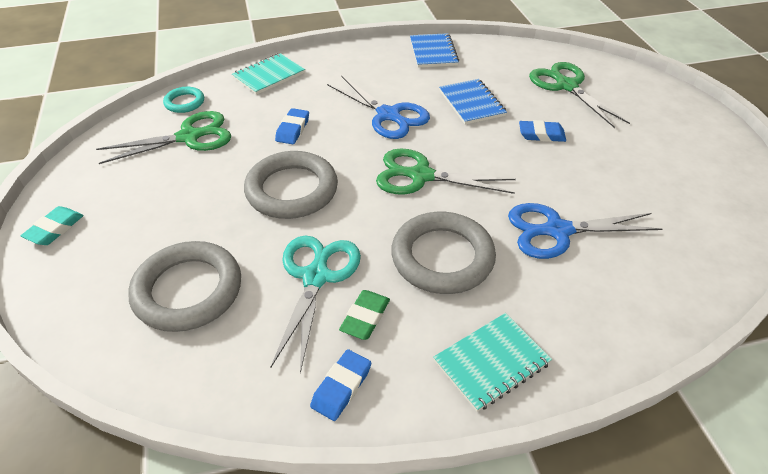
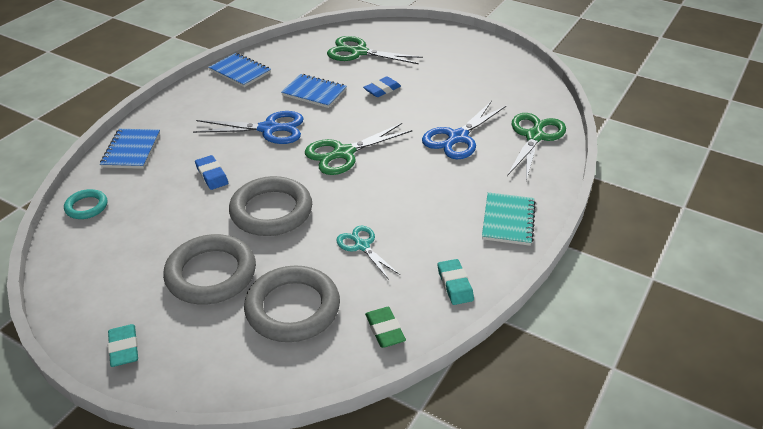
camera: 45 degrees left, 5 degrees down
green scissors [96,111,231,164] -> green scissors moved to [507,113,566,181]
turquoise notebook [232,53,305,95] -> blue notebook [100,129,160,169]
turquoise scissors [270,236,361,373] -> turquoise scissors [336,226,400,280], size x0.61
blue eraser [310,349,371,421] -> turquoise eraser [438,259,474,305]
green eraser [339,290,390,340] -> green eraser moved to [365,307,406,348]
grey ring [391,212,496,294] -> grey ring moved to [163,234,256,305]

